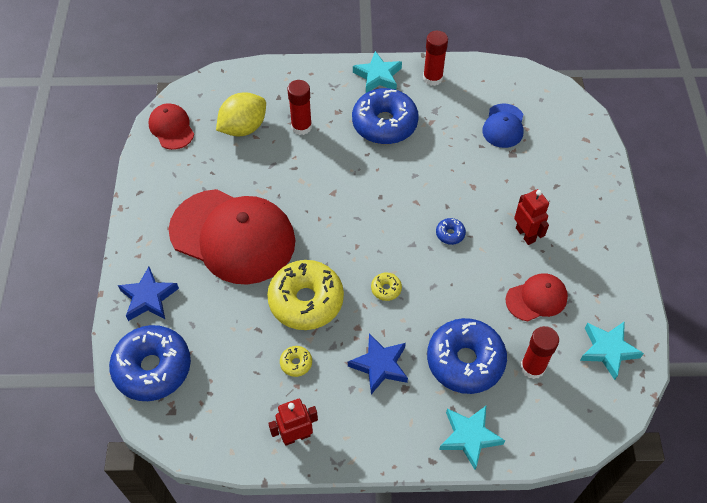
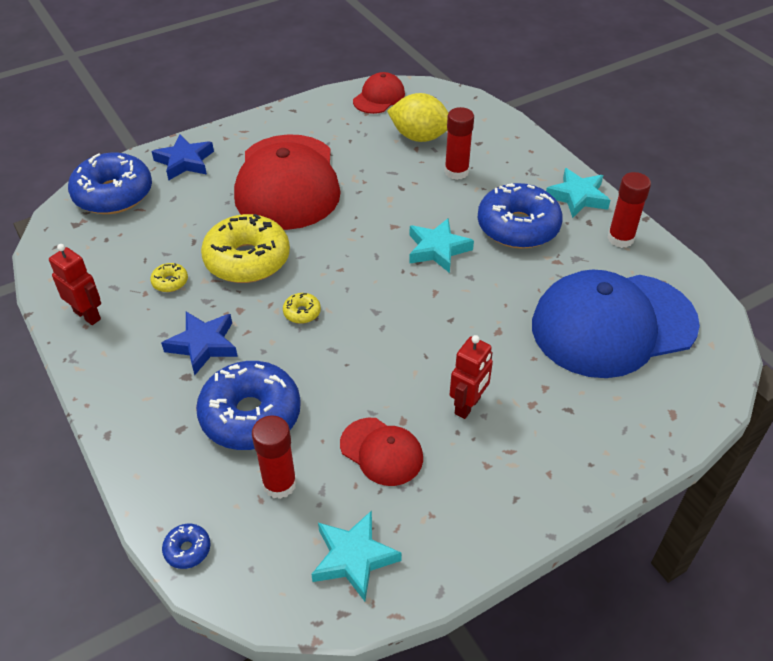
camera: 60 degrees right, 10 degrees down
blue donut [436,218,466,245] -> blue donut moved to [162,524,211,569]
turquoise star [439,406,505,470] -> turquoise star moved to [409,218,474,273]
blue cap [482,103,524,148] -> blue cap [532,270,700,378], size x2.15

